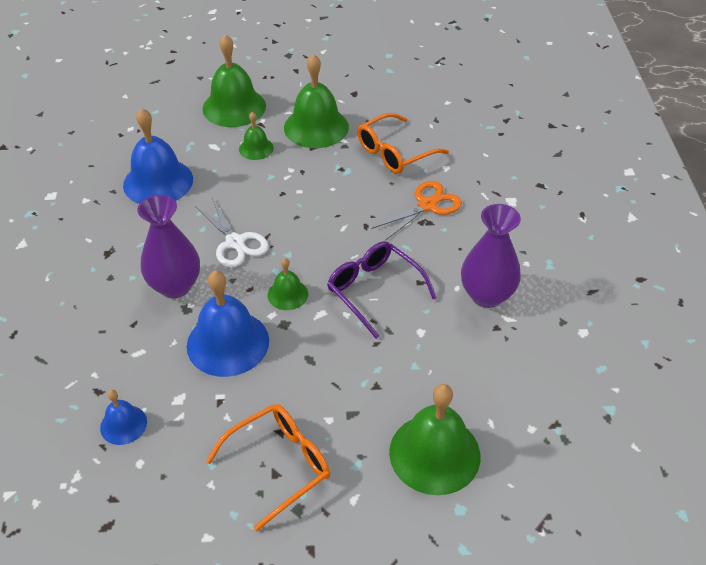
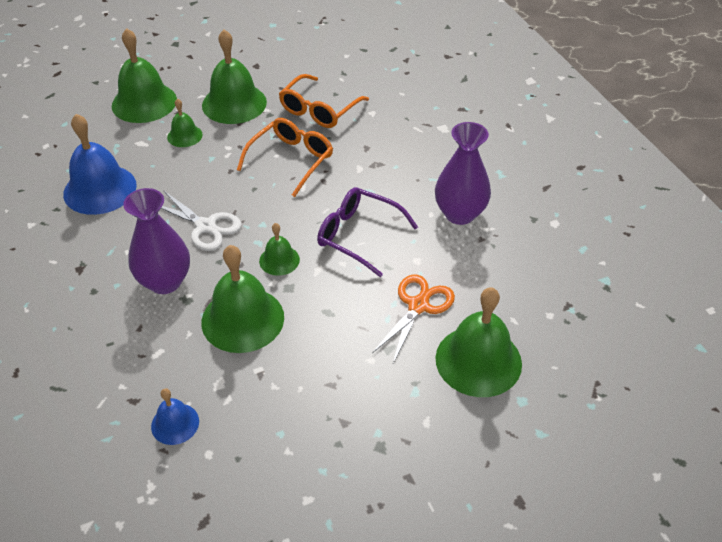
camera: 20 degrees left, 0 degrees up
blue bell [187,270,269,377] -> green bell [201,245,284,353]
orange glasses [206,404,330,531] -> orange glasses moved to [237,118,333,197]
orange scissors [371,181,462,241] -> orange scissors moved to [372,274,455,363]

